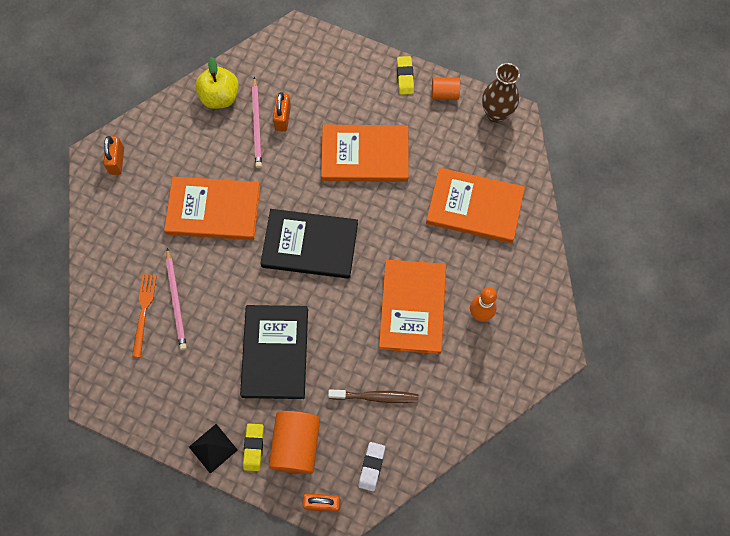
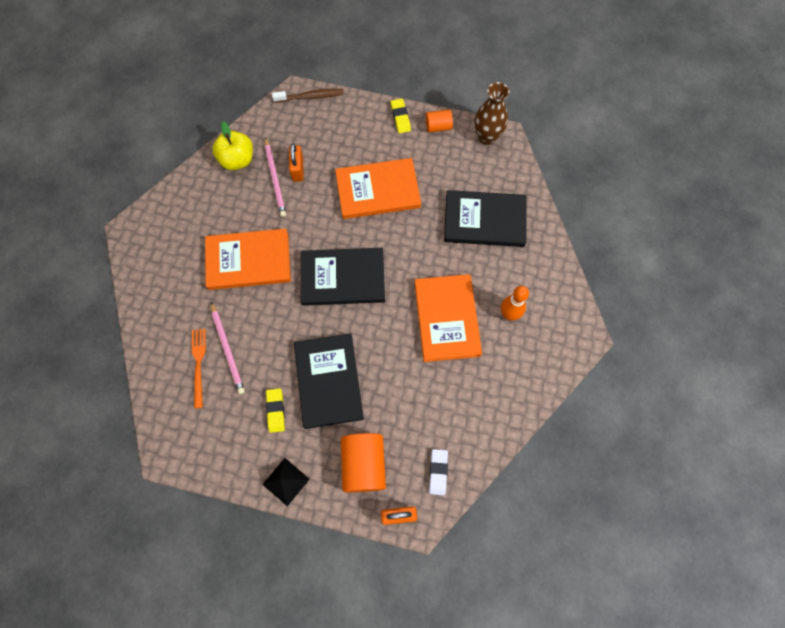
camera: 10 degrees left, 0 degrees up
orange padlock [103,136,124,175] -> none
yellow eraser [243,423,264,471] -> yellow eraser moved to [266,388,285,433]
brown toothbrush [328,389,418,403] -> brown toothbrush moved to [272,89,344,103]
orange book [426,168,525,243] -> black book [444,190,527,247]

